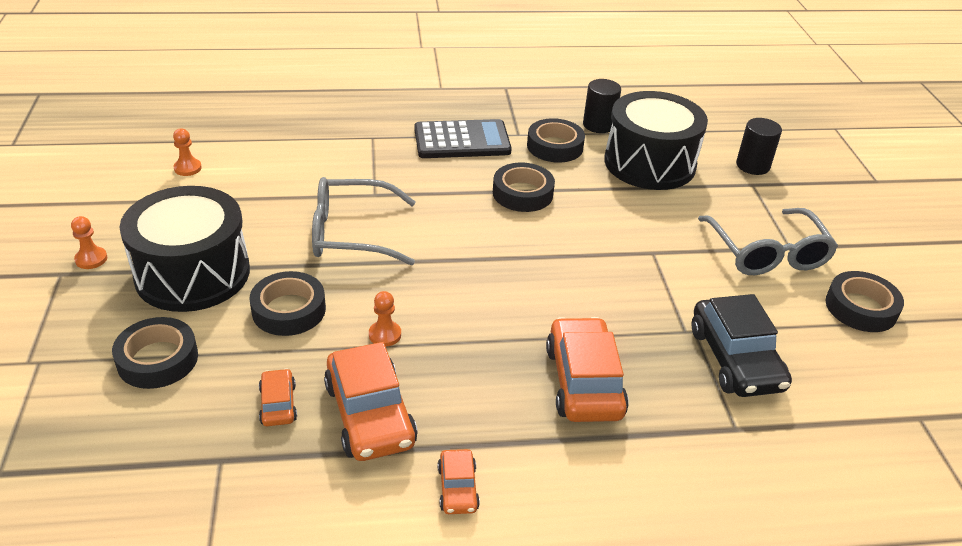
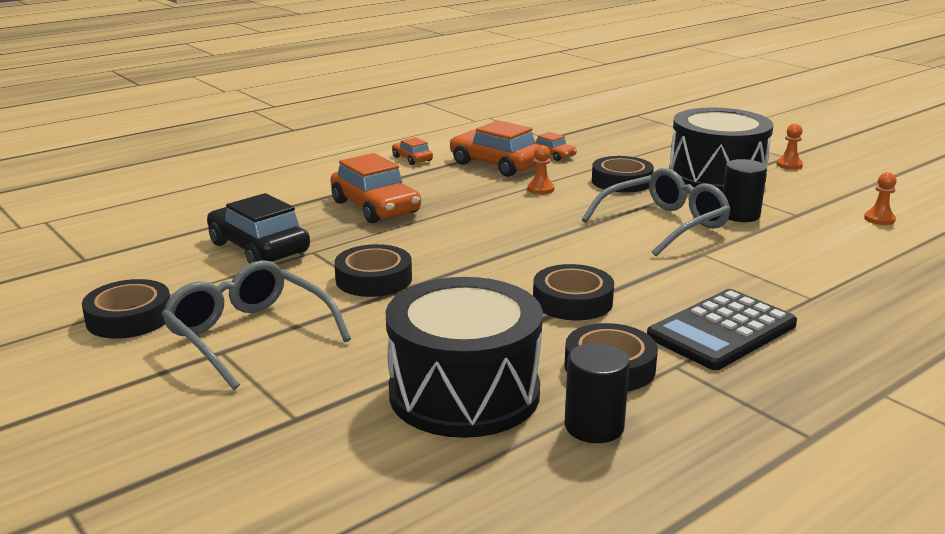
camera: 150 degrees right, 15 degrees down
black tape [112,317,198,389] -> black tape moved to [334,244,412,297]
black cylinder [736,118,782,175] -> black cylinder moved to [723,159,767,222]

